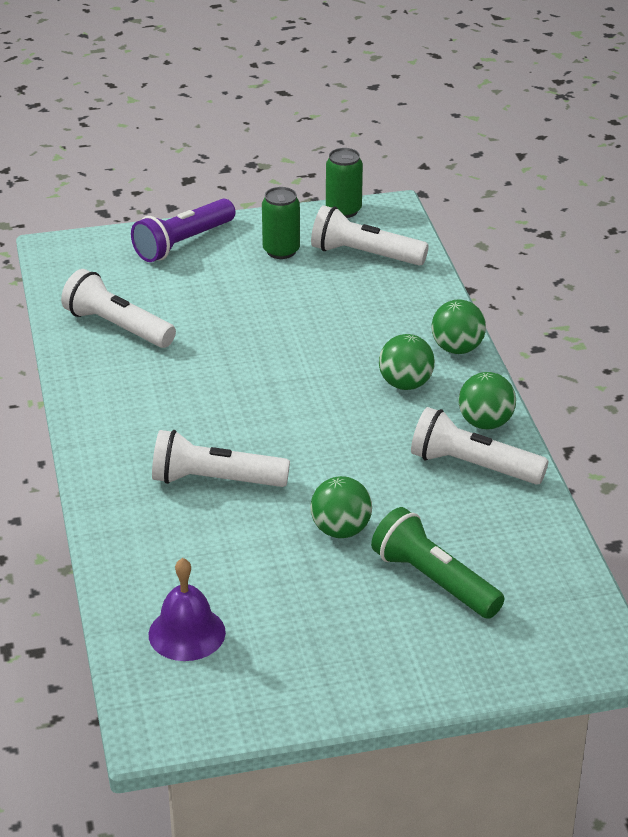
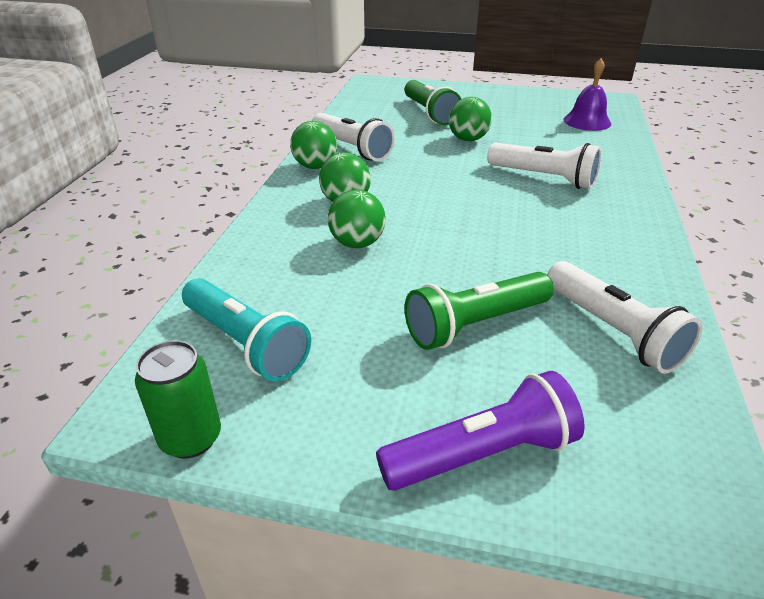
camera: 155 degrees left, 0 degrees up
green can [262,187,300,259] -> none
white flashlight [311,205,429,266] -> turquoise flashlight [182,278,311,381]
green ball [431,299,486,354] -> green ball moved to [328,190,386,248]
none -> green flashlight [405,272,554,350]

